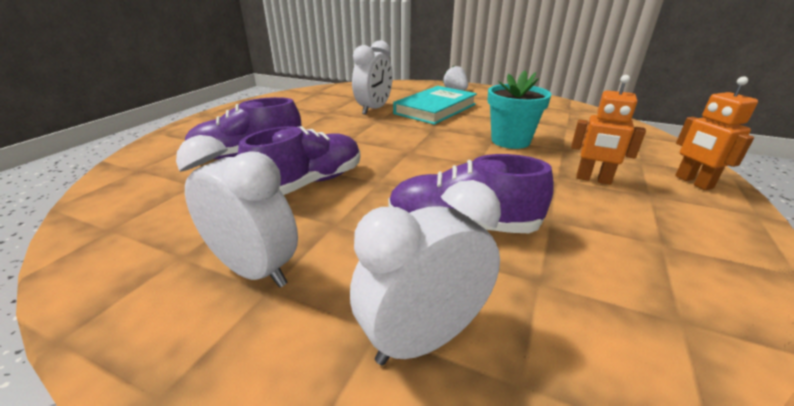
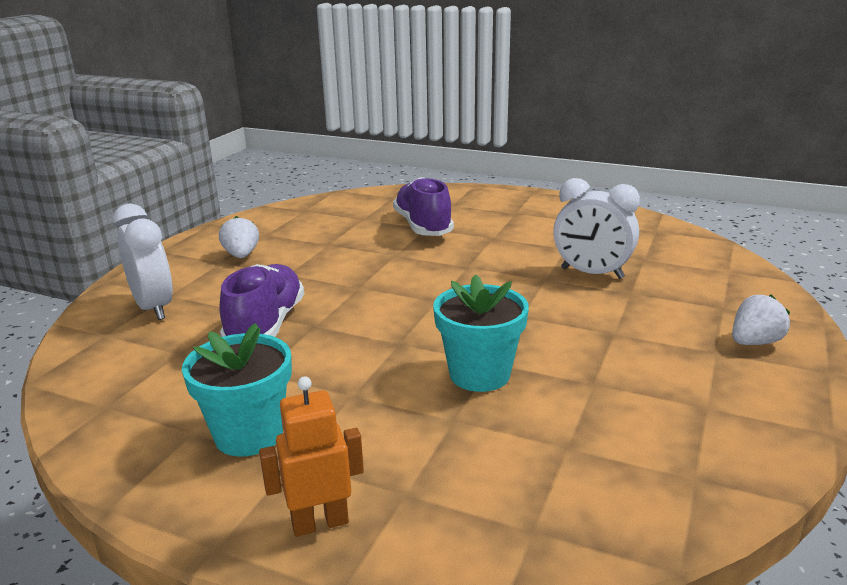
camera: 90 degrees right, 5 degrees down
white clock [176,135,298,288] -> white strawberry [219,216,259,258]
purple shoe [238,126,361,195] -> none
turquoise book [393,86,477,125] -> none
orange robot [571,75,646,185] -> none
none -> turquoise flower pot [182,323,292,457]

